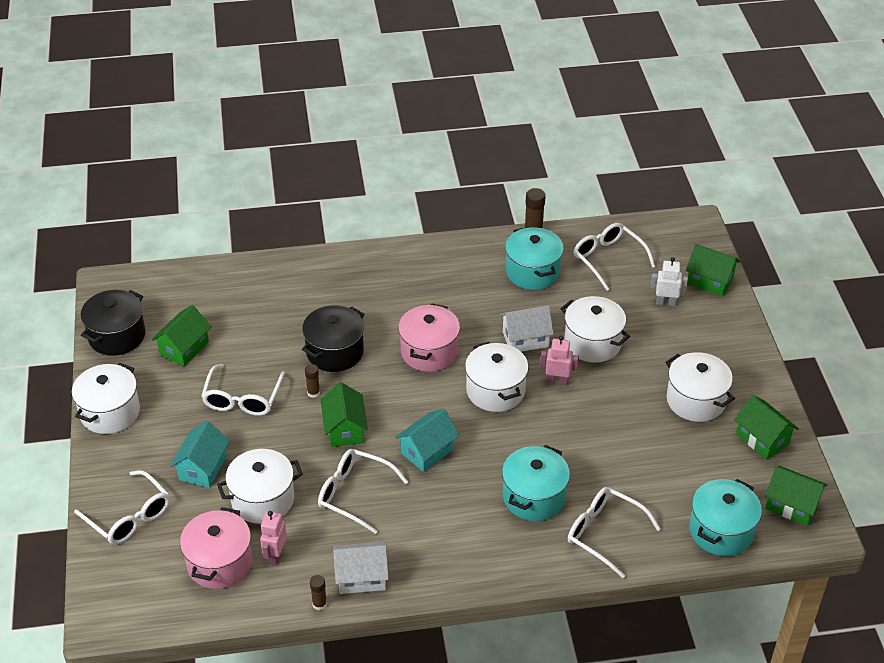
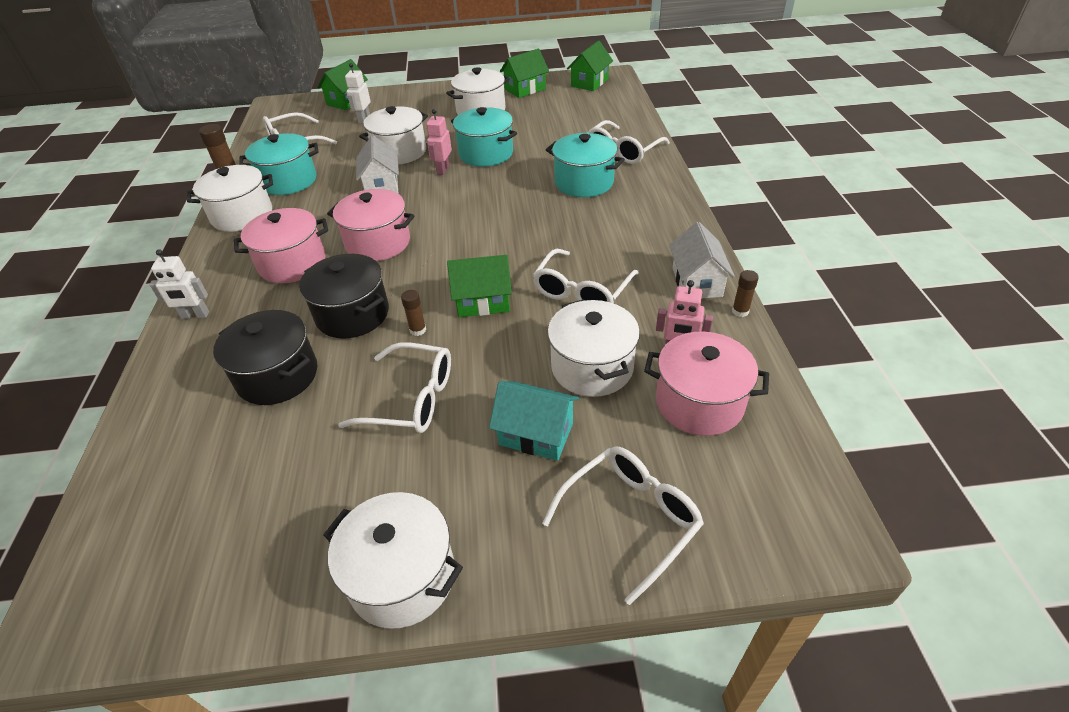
camera: 85 degrees left, 0 degrees up
black pot [81,290,145,356] -> black pot moved to [213,310,317,405]
green house [152,305,211,366] -> none
turquoise house [395,409,460,472] -> none
white pot [465,342,529,412] -> white pot moved to [187,165,273,232]
turquoise pot [690,479,762,556] -> turquoise pot moved to [451,107,517,167]
none -> white robot [149,249,209,319]
none -> pink pot [234,208,328,283]

